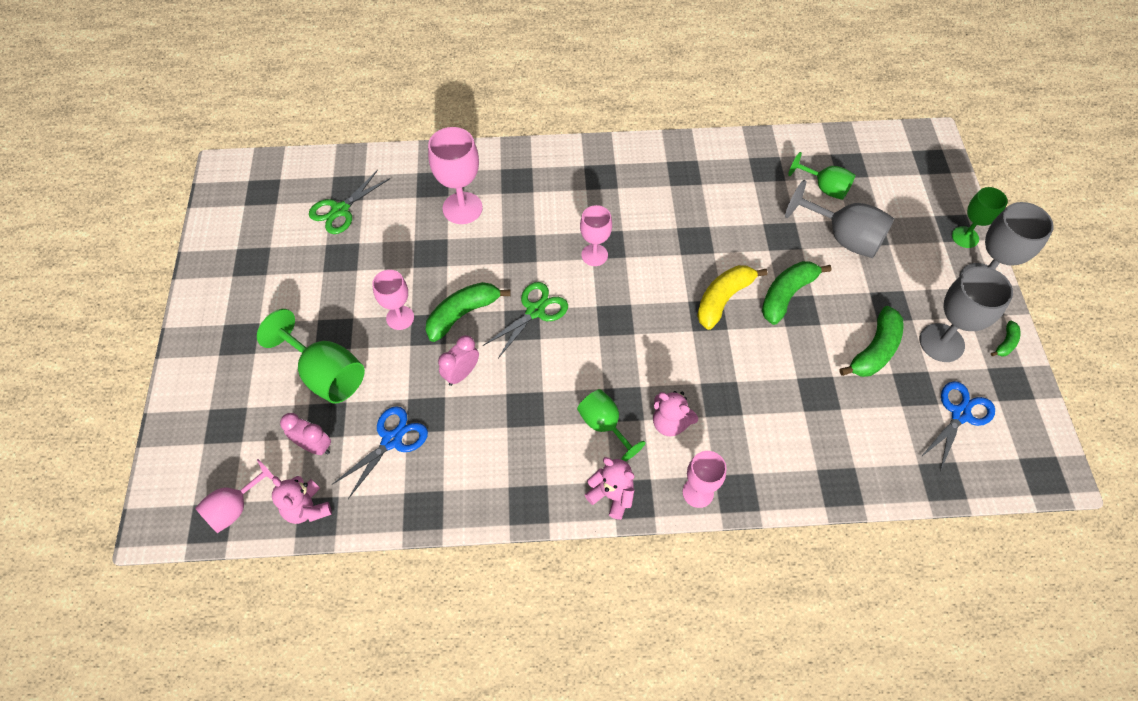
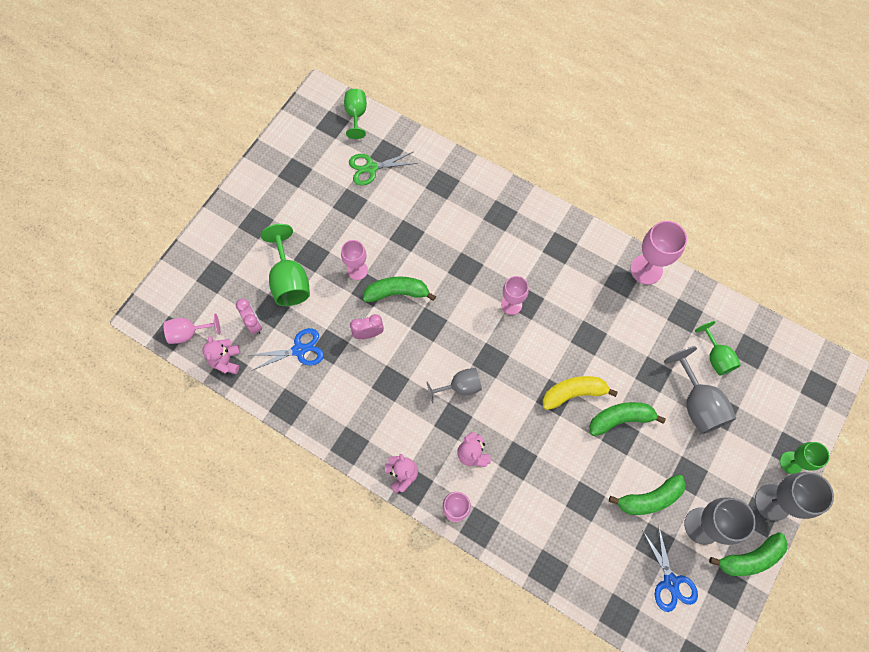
camera: 35 degrees right, 10 degrees up
pink goblet [428,127,483,224] -> pink goblet moved to [630,221,687,285]
green scissors [483,282,568,358] -> none
green goblet [577,389,645,462] -> green goblet moved to [344,89,367,139]
blue scissors [920,381,995,472] -> blue scissors turned 90 degrees clockwise [642,525,698,612]
green banana [991,321,1021,357] -> green banana [709,532,788,576], size x1.97
none -> grey goblet [427,368,482,403]

